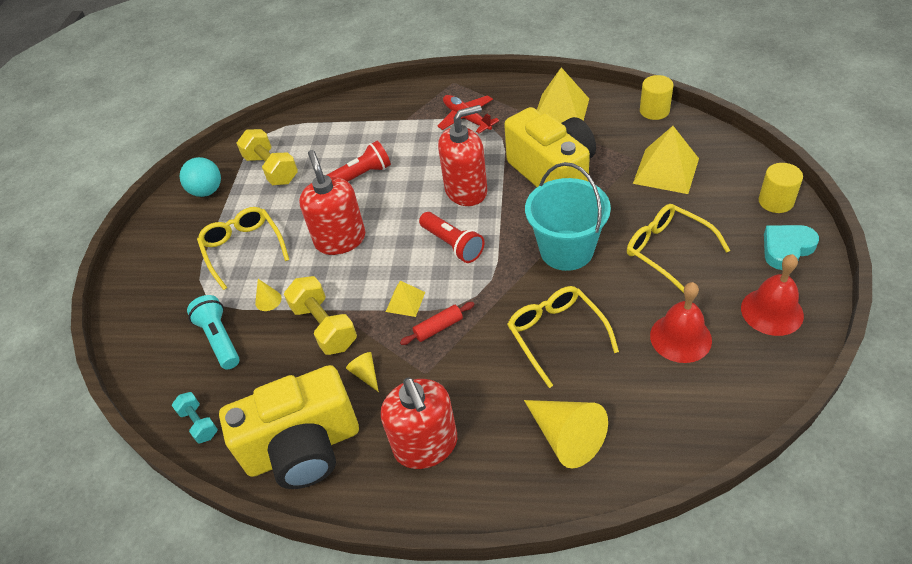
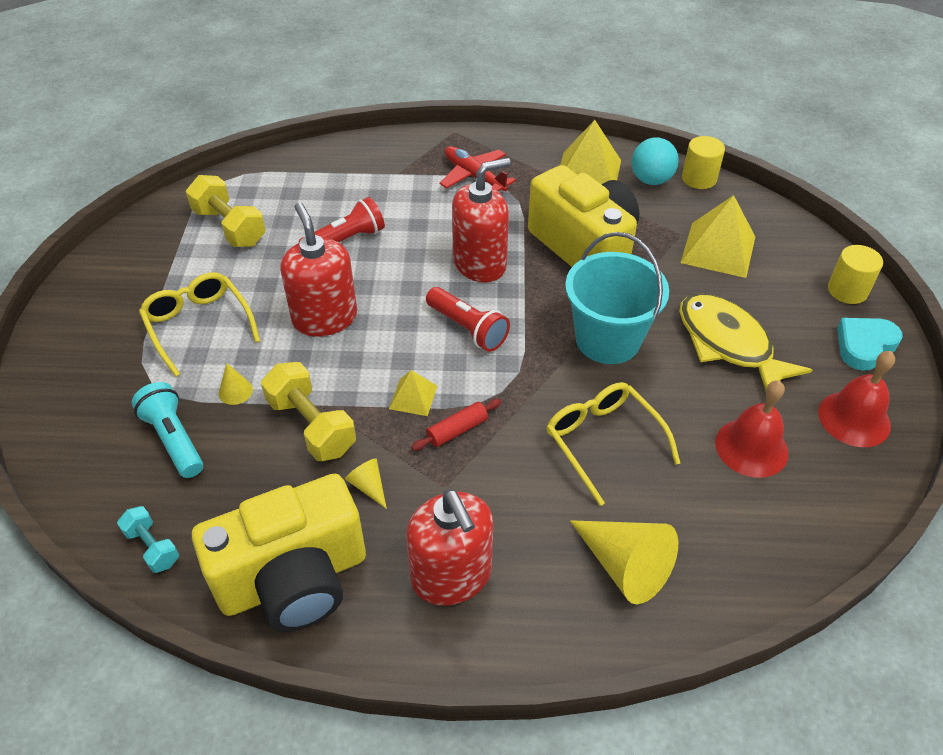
camera: 10 degrees left, 0 degrees up
turquoise ball [180,157,221,197] -> turquoise ball moved to [631,138,679,185]
yellow glasses [627,204,730,293] -> yellow fish [679,293,812,391]

